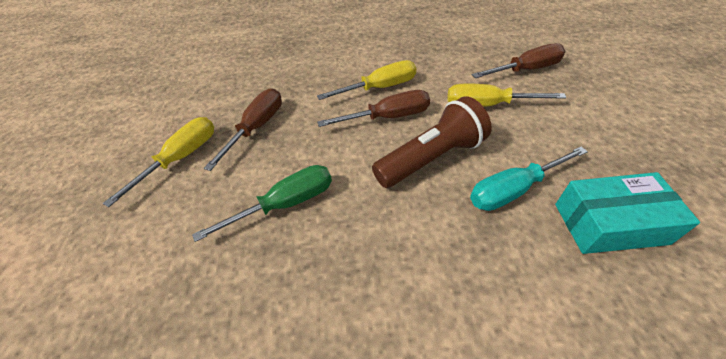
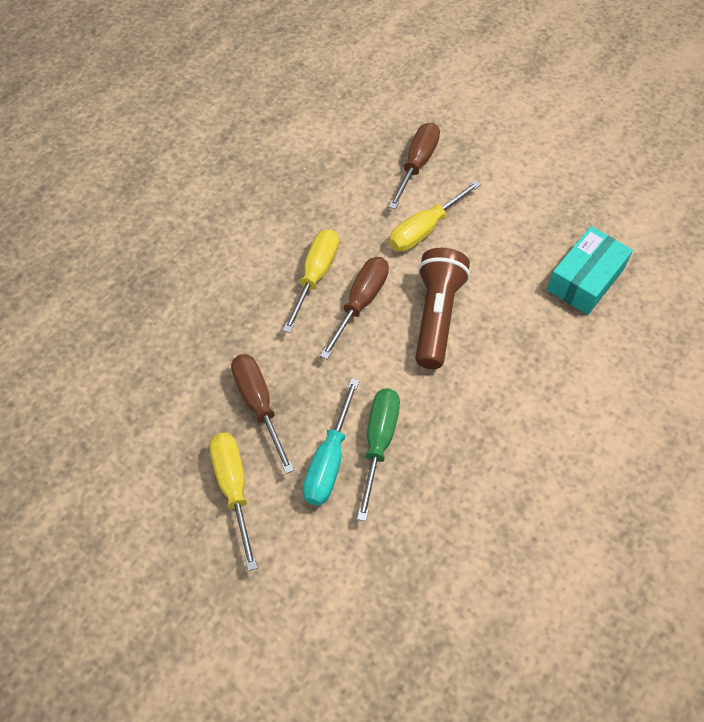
camera: 50 degrees left, 10 degrees up
turquoise screwdriver [470,147,588,211] -> turquoise screwdriver moved to [303,378,360,506]

